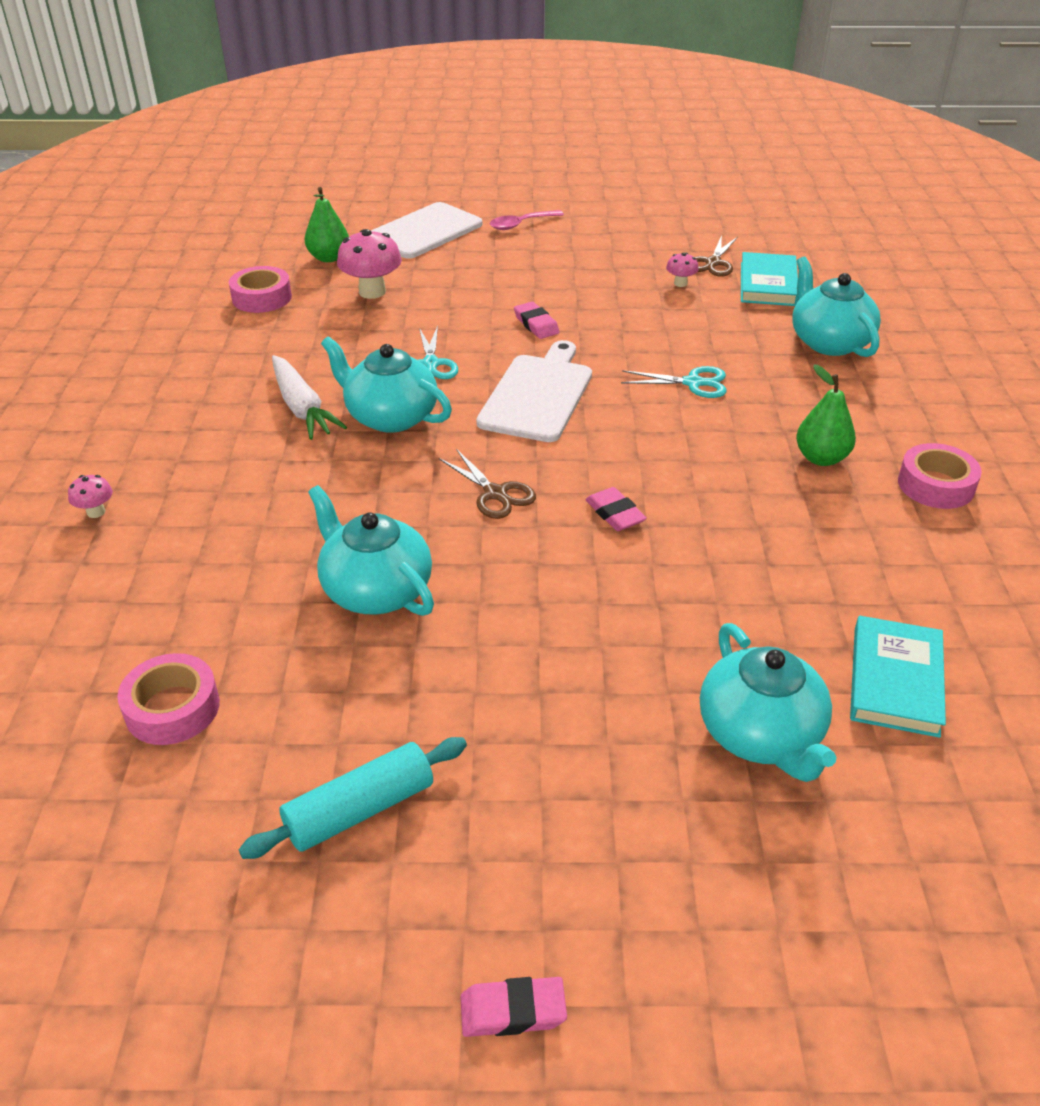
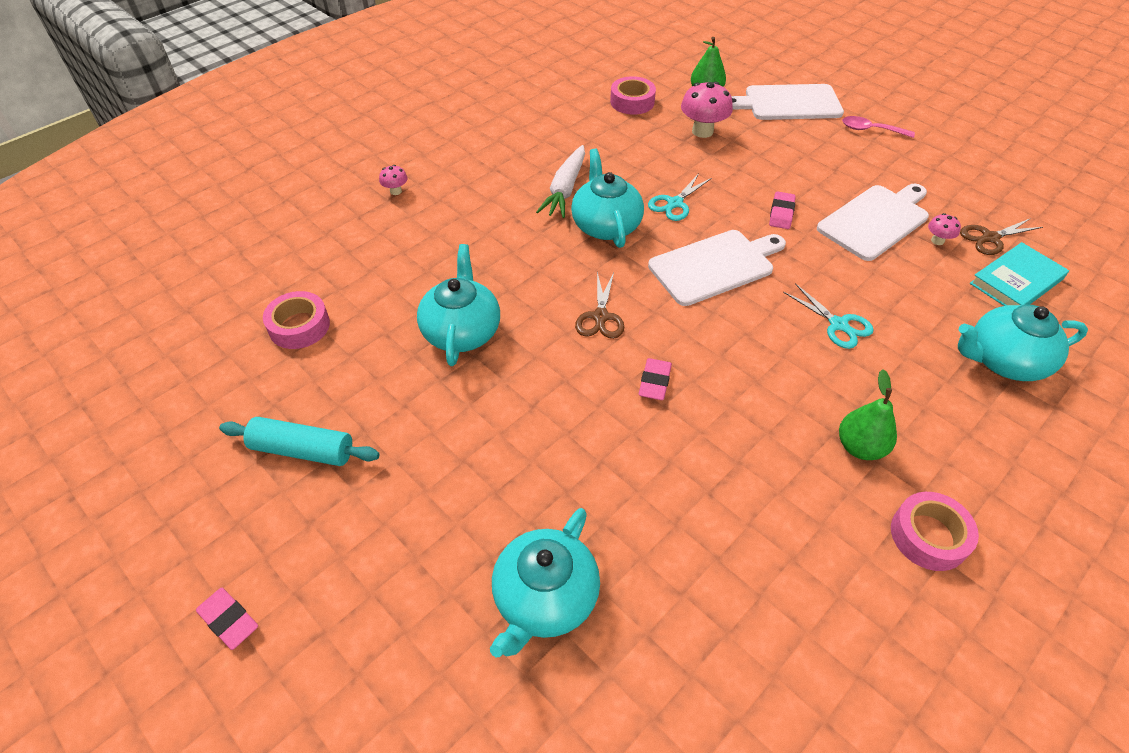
camera: 45 degrees right, 10 degrees up
turquoise teapot [792,256,881,357] -> turquoise teapot turned 120 degrees counterclockwise [958,305,1088,381]
turquoise book [850,616,946,738] -> none
none -> white cutting board [817,184,929,261]

